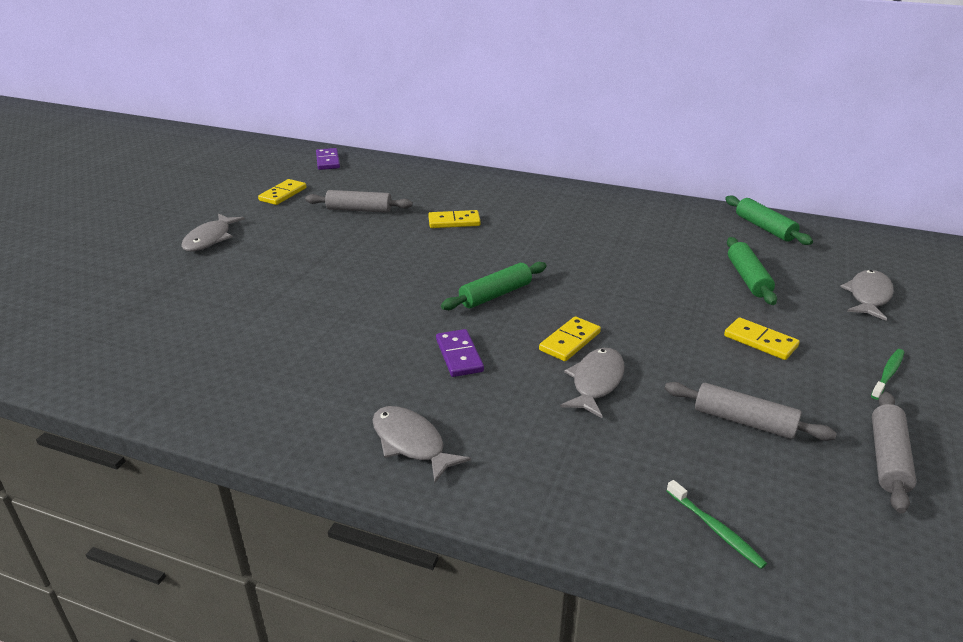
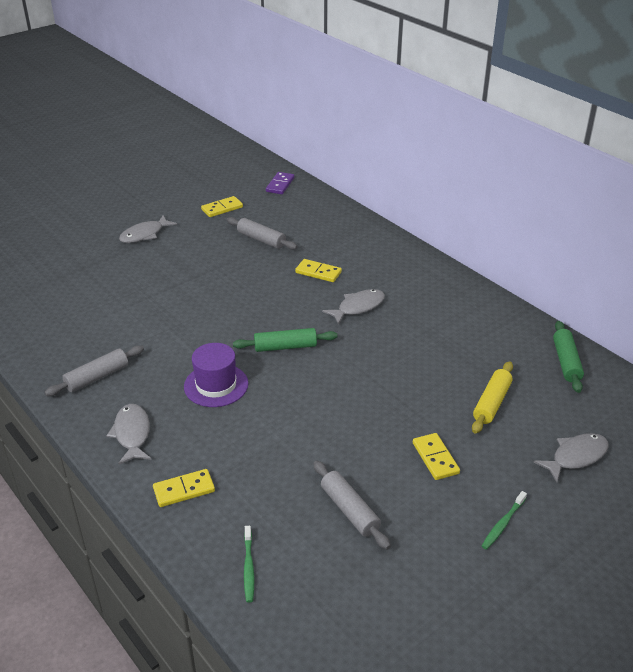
camera: 30 degrees right, 5 degrees up
purple domino [436,329,484,377] -> purple hat [184,343,248,407]
yellow domino [539,316,601,361] -> yellow domino moved to [153,469,215,507]
grey fish [560,348,625,418] -> grey fish moved to [322,289,385,325]
green rolling pin [727,237,777,305] -> yellow rolling pin [472,361,513,434]
green toothbrush [871,349,904,400] -> green toothbrush turned 150 degrees clockwise [482,491,527,550]
grey rolling pin [872,392,917,513] -> grey rolling pin moved to [44,345,144,396]

